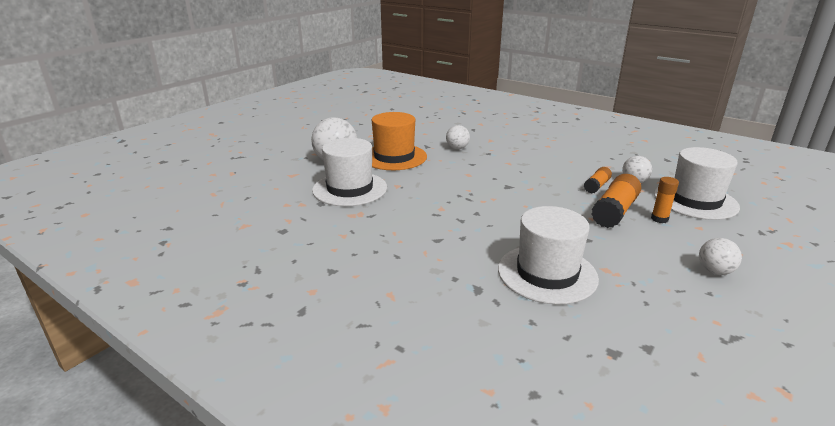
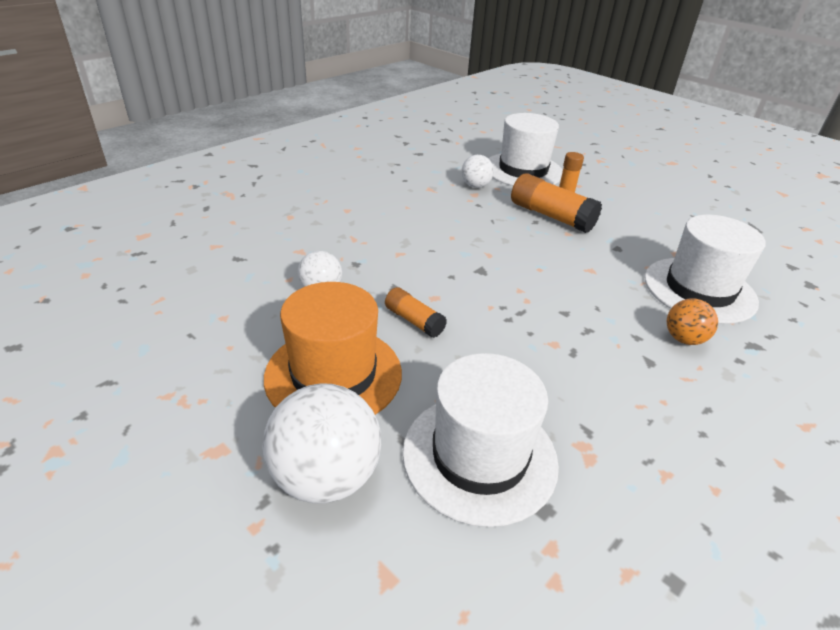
camera: 85 degrees left, 10 degrees up
orange glue stick [584,167,612,194] -> orange glue stick moved to [385,287,447,338]
white ball [699,238,742,275] -> none
none -> orange ball [666,298,718,345]

